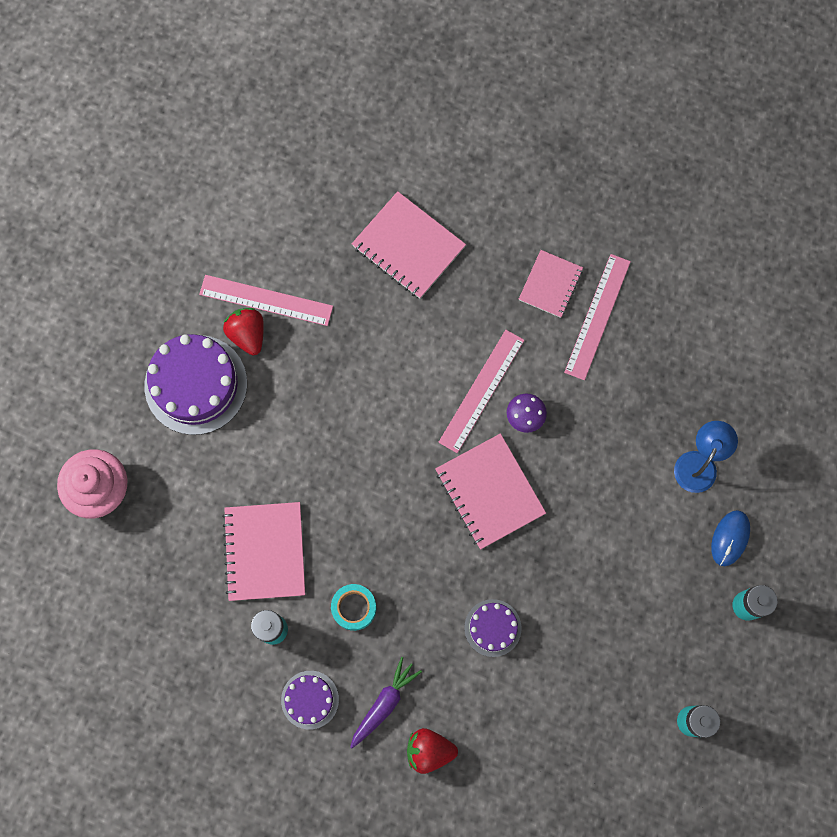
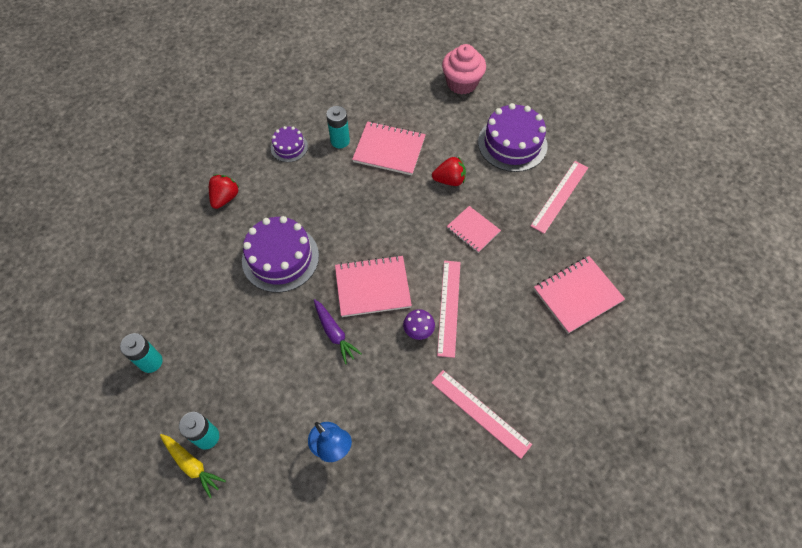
camera: 110 degrees right, 15 degrees down
red strawberry [223,308,264,355] -> red strawberry moved to [432,157,466,186]
turquoise tape [331,584,376,631] -> none
purple carrot [350,657,422,748] -> purple carrot moved to [314,299,362,364]
pink ruler [438,330,524,453] -> pink ruler turned 45 degrees clockwise [437,261,461,358]
purple cake [464,599,522,657] -> purple cake [242,216,319,293], size x1.87
pink notebook [519,250,583,318] -> pink notebook moved to [447,206,501,253]
blue mouse [711,510,750,566] -> none
none -> yellow carrot [160,434,226,498]

